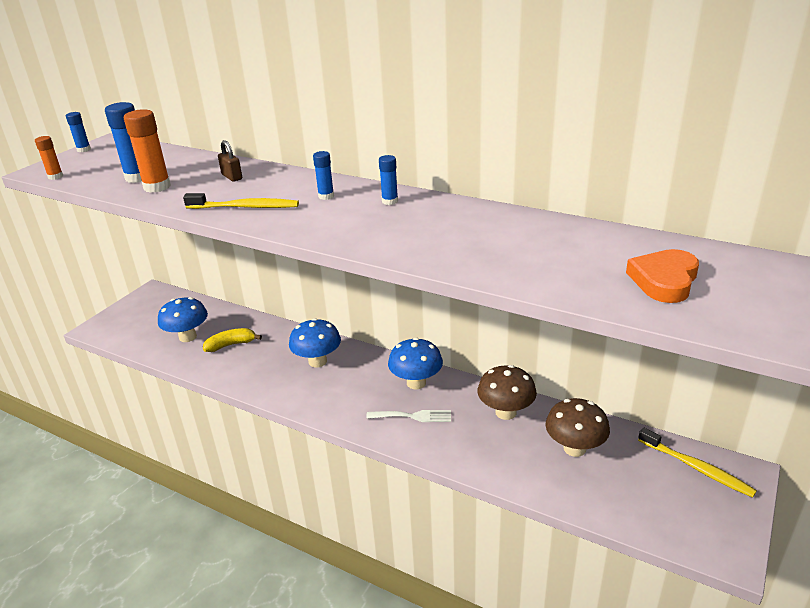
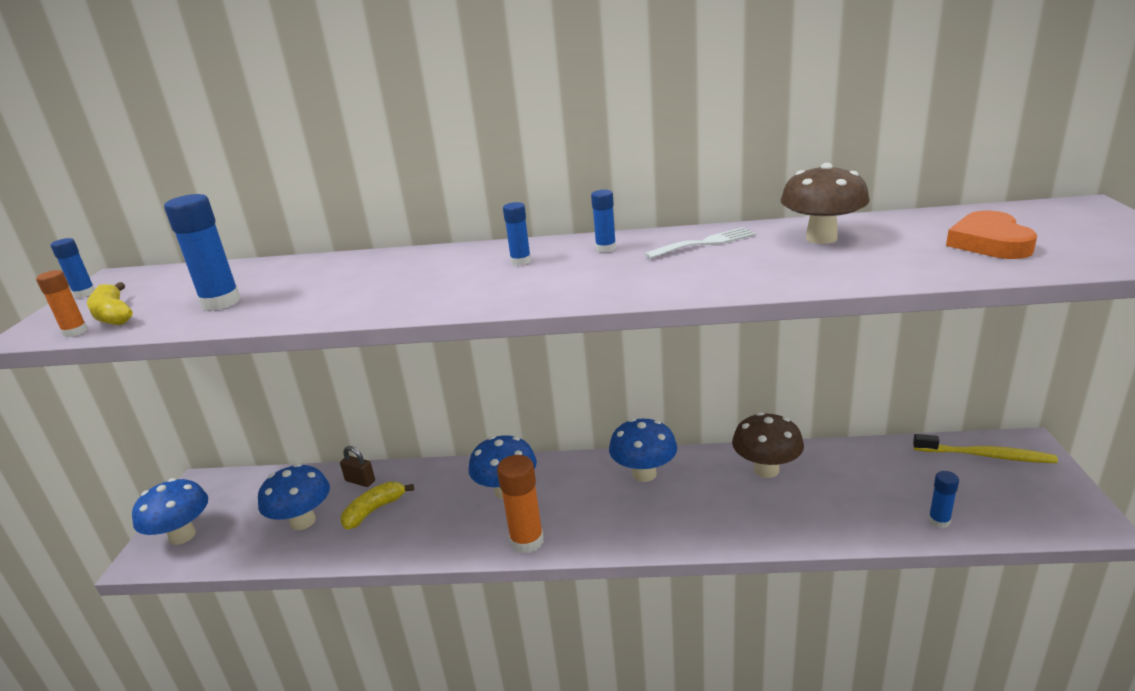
camera: 25 degrees left, 5 degrees down
orange glue stick [124,109,171,193] -> orange glue stick moved to [497,455,544,553]
yellow toothbrush [183,193,299,209] -> none
brown padlock [218,140,242,182] -> brown padlock moved to [340,446,375,487]
white fork [366,410,451,422] -> white fork moved to [644,227,756,259]
brown mushroom [545,398,610,457] -> brown mushroom moved to [781,163,870,244]
none -> yellow banana [87,282,133,326]
none -> blue mushroom [132,478,208,545]
none -> blue glue stick [928,471,959,528]

